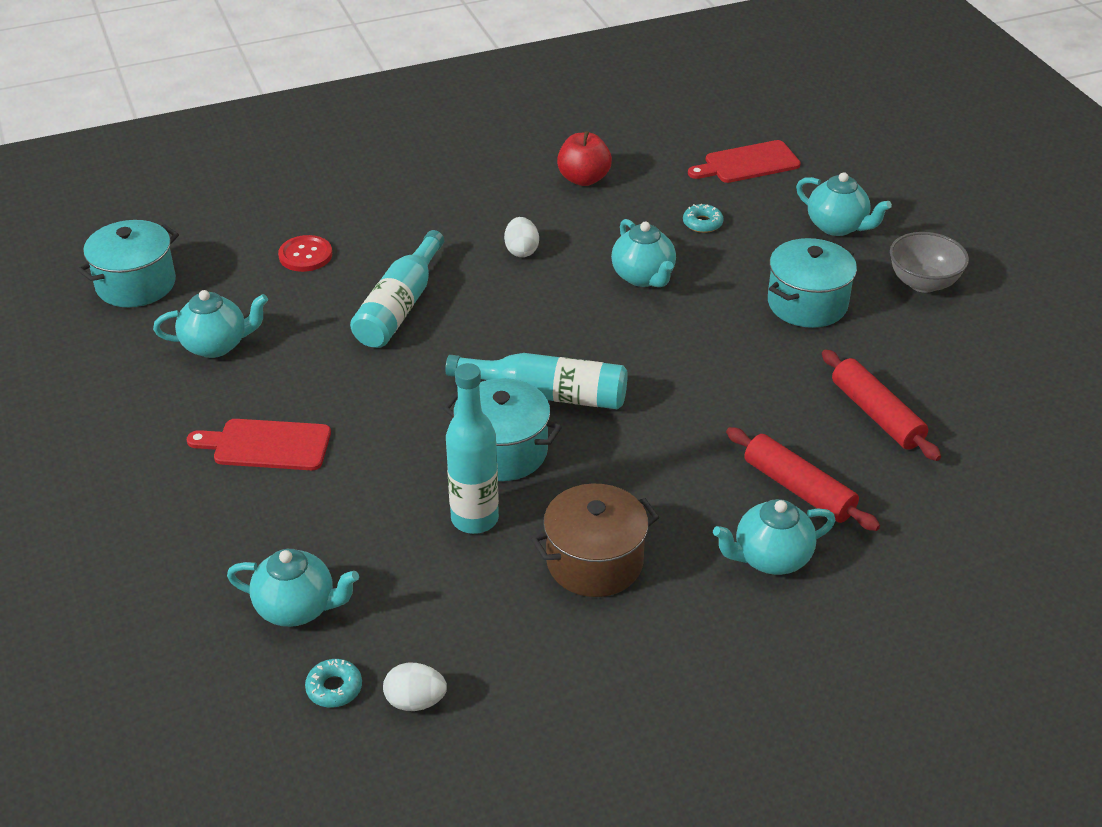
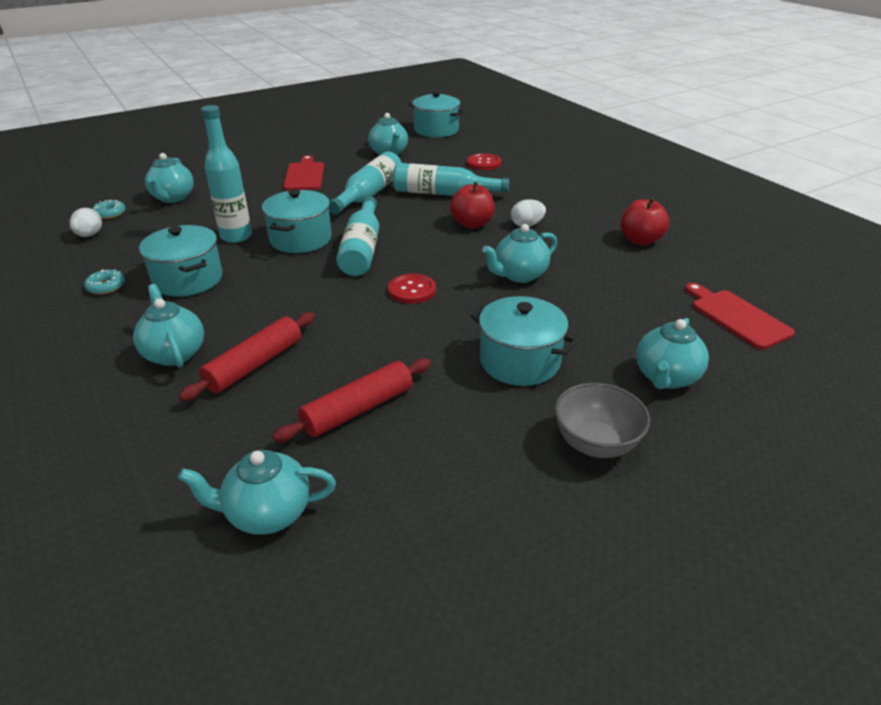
camera: 80 degrees right, 5 degrees down
brown pot [531,484,659,597] -> turquoise pot [139,225,223,297]
turquoise donut [683,204,724,233] -> turquoise donut moved to [84,270,125,295]
none -> turquoise teapot [178,450,336,535]
none -> turquoise bottle [329,151,402,215]
none -> red button [388,274,436,304]
none -> red apple [450,182,495,229]

